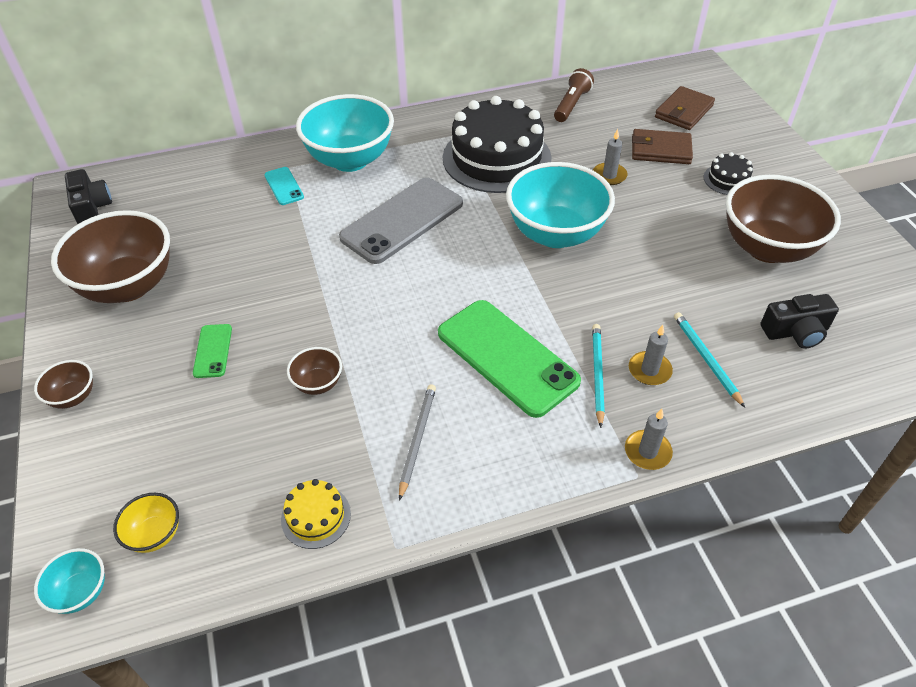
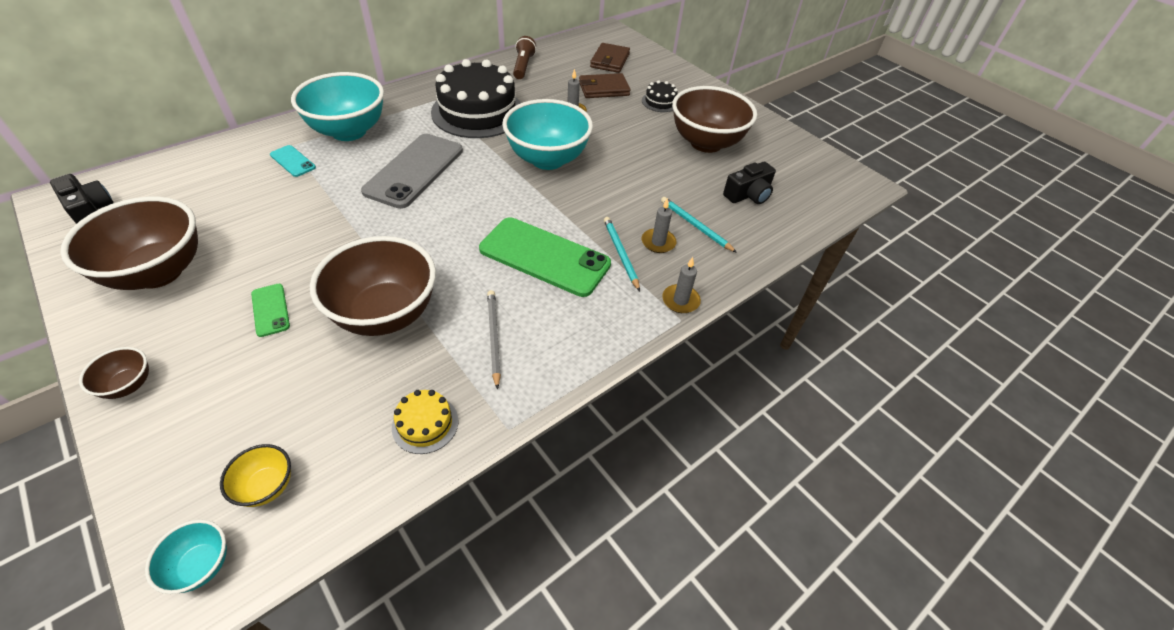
camera: 25 degrees left, 0 degrees up
brown bowl [287,347,342,395] -> brown bowl [310,236,436,336], size x2.26

